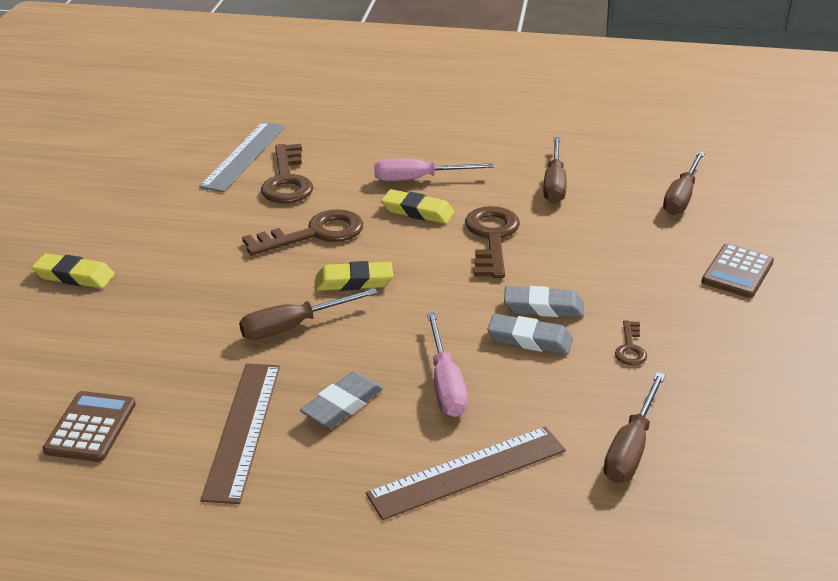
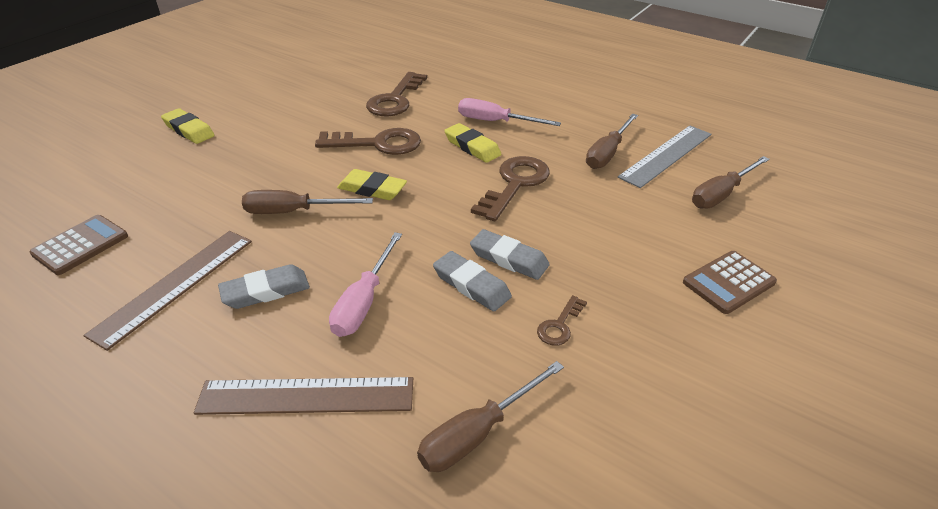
camera: 25 degrees right, 5 degrees up
grey ruler [199,122,285,192] -> grey ruler moved to [618,126,711,188]

